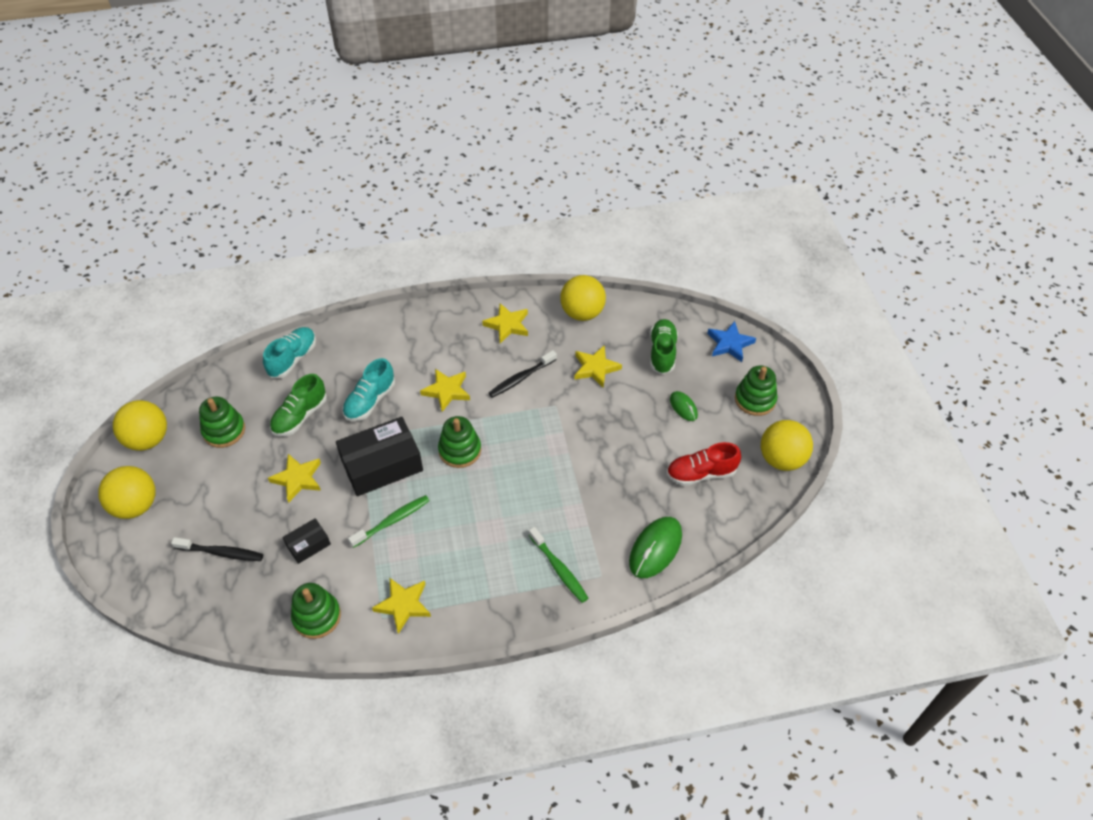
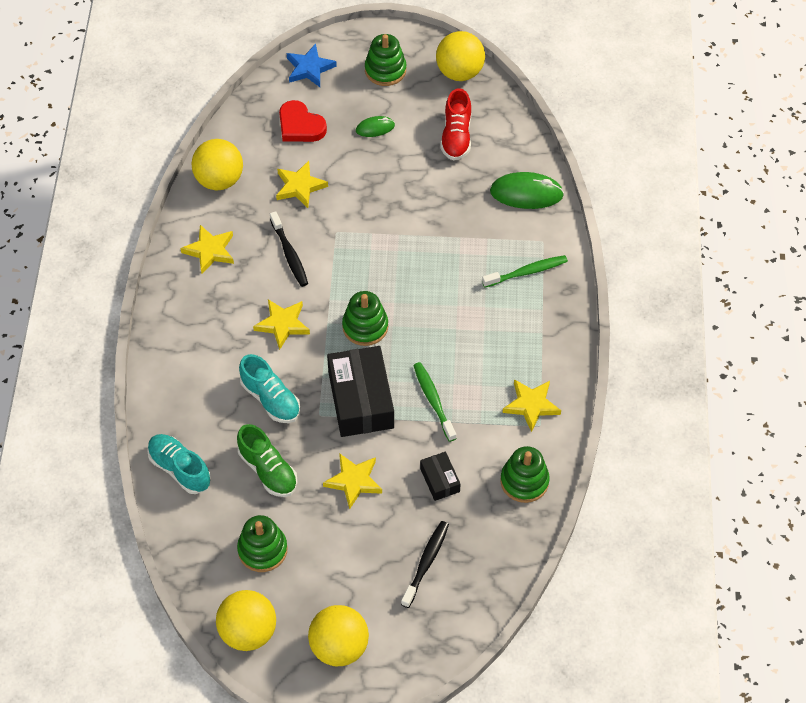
camera: 75 degrees left, 5 degrees up
green mouse [629,517,682,578] -> green mouse turned 45 degrees counterclockwise [490,172,564,209]
green shoe [650,319,678,374] -> red heart [279,100,327,142]

